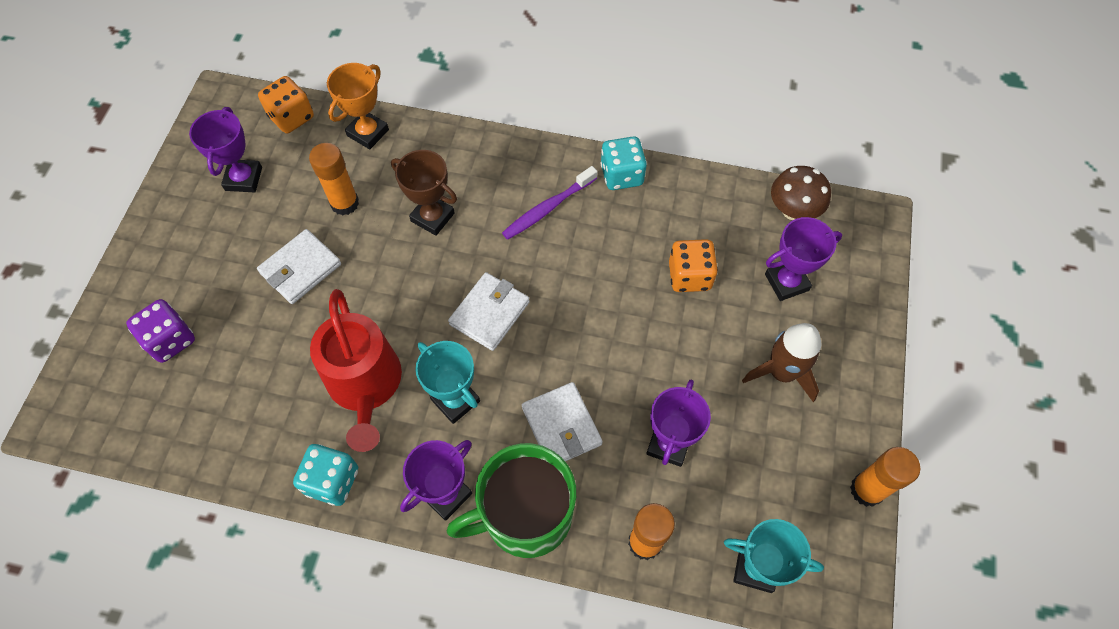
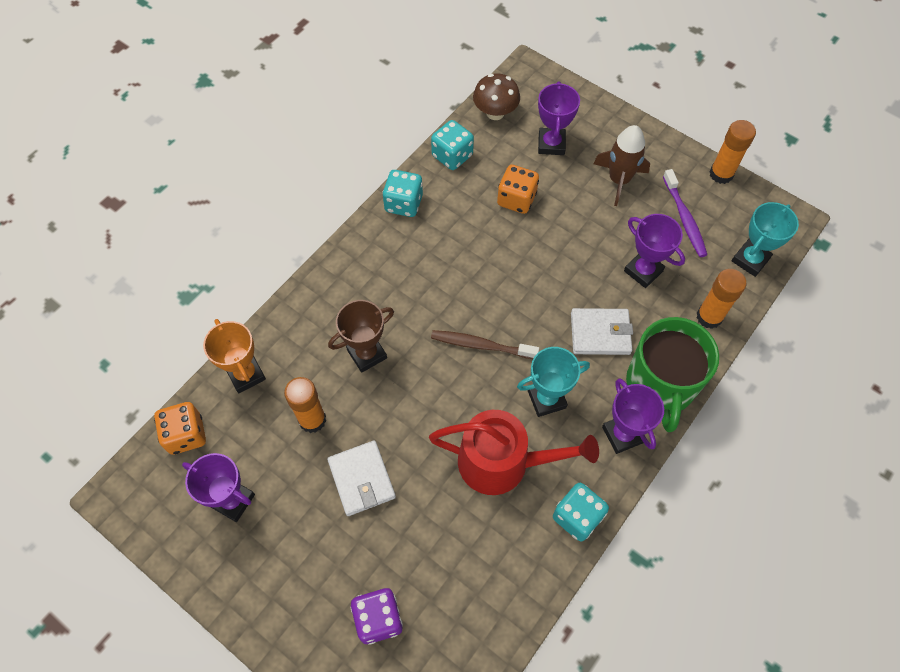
camera: 65 degrees left, 0 degrees up
white wallet [448,272,530,351] -> brown toothbrush [431,330,539,359]
purple toothbrush [502,166,597,240] -> purple toothbrush moved to [663,169,707,257]
none -> turquoise dice [431,120,474,170]

